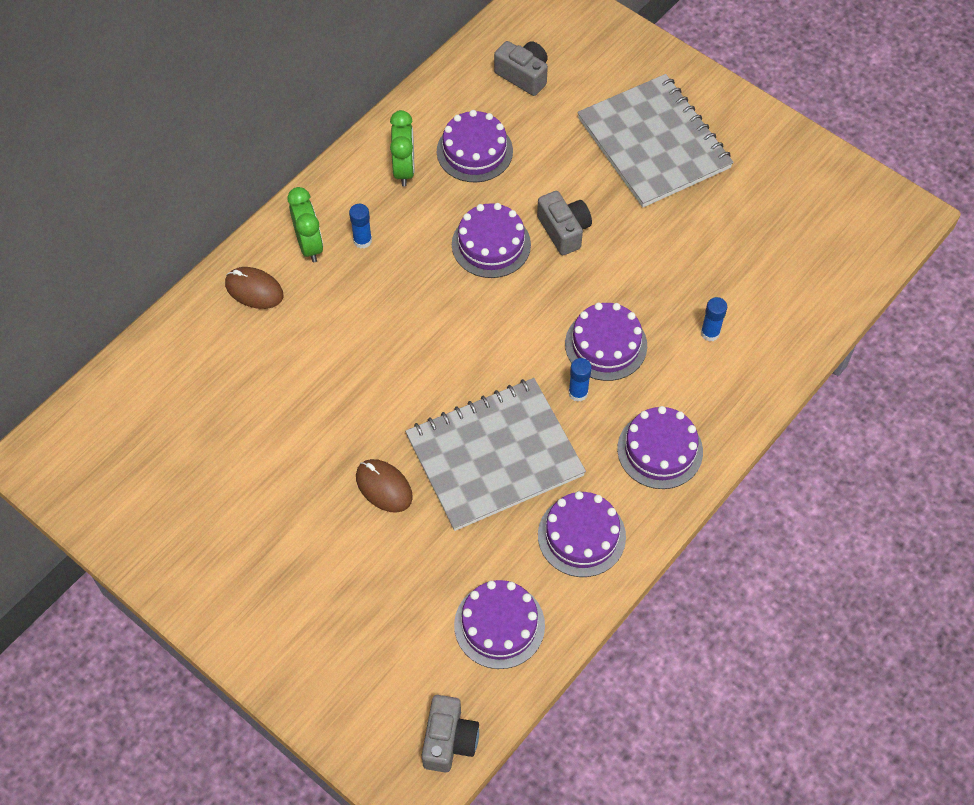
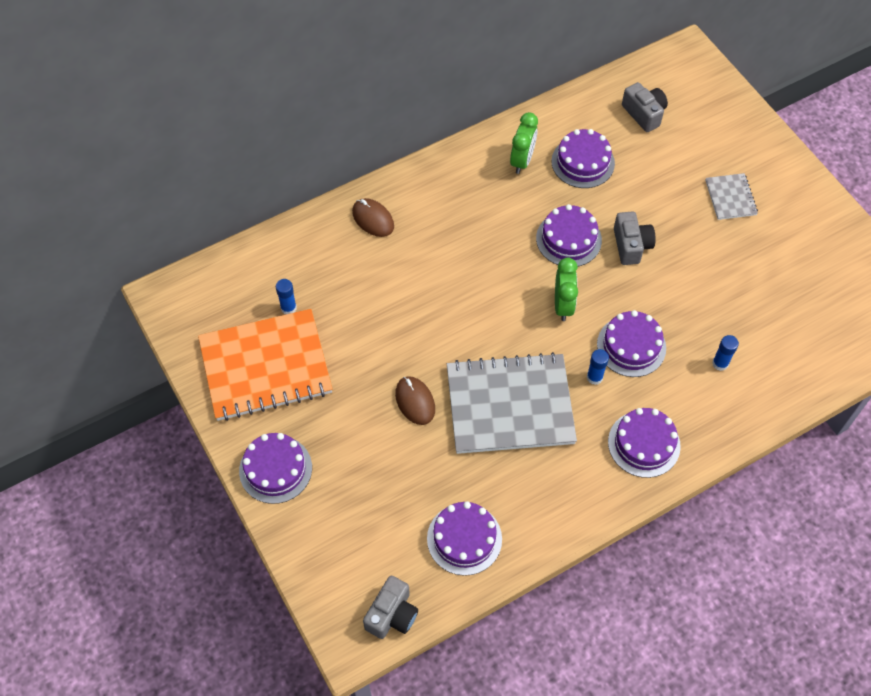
camera: 20 degrees right, 0 degrees up
green clock [287,187,323,262] -> green clock moved to [555,258,578,321]
blue glue stick [349,204,372,249] -> blue glue stick moved to [276,279,297,314]
purple cake [538,491,626,577] -> purple cake moved to [239,433,312,504]
grey notebook [577,74,734,207] -> grey notebook [705,173,758,220], size x0.46
none -> orange notebook [198,309,333,421]

